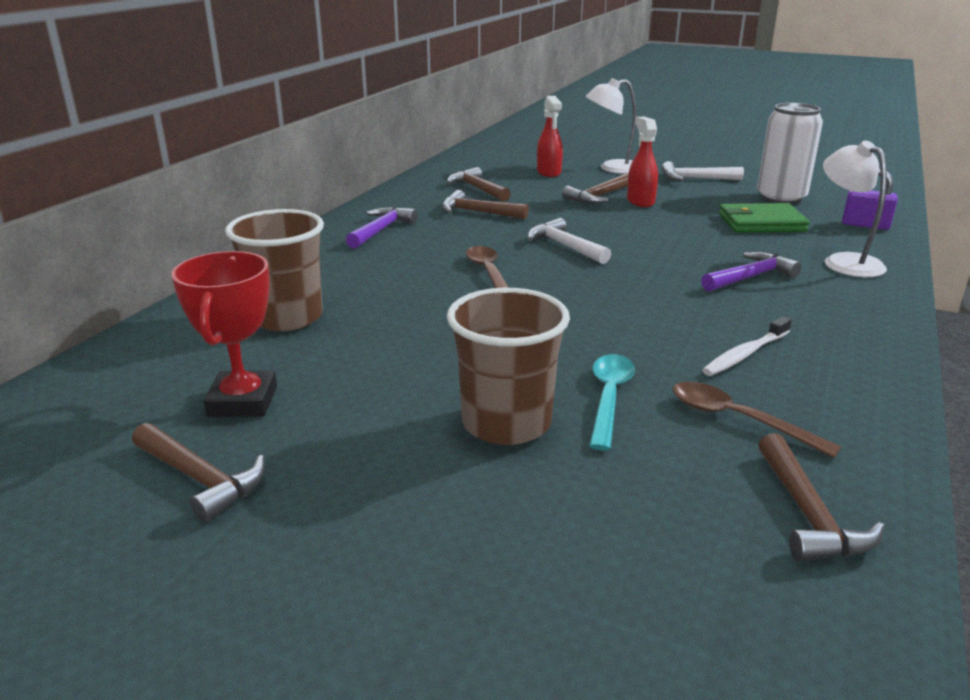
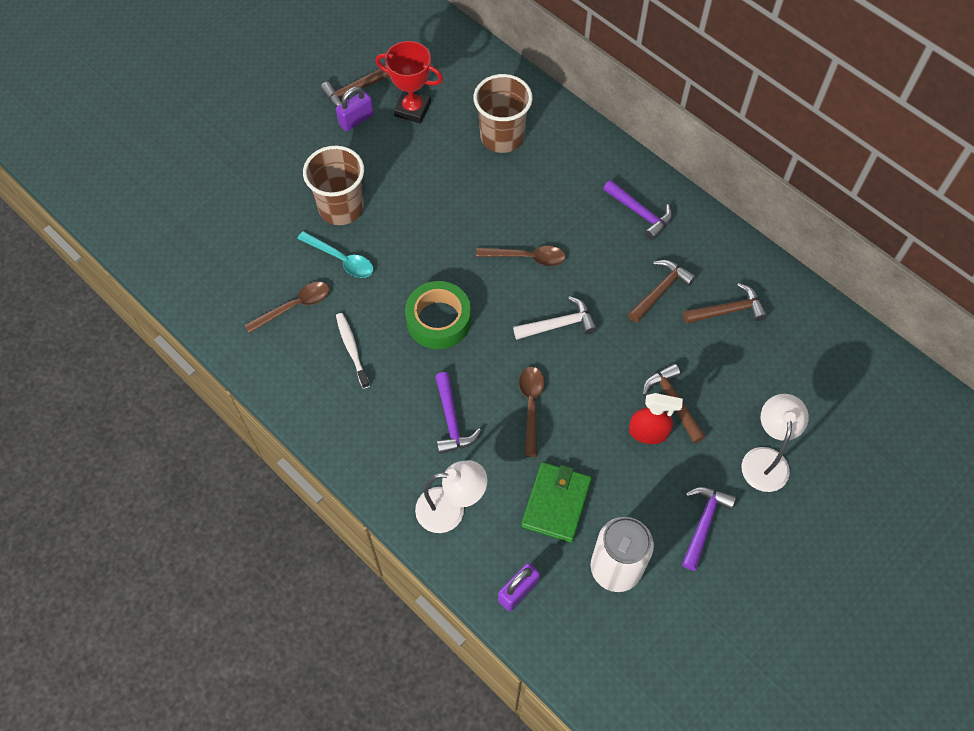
camera: 110 degrees right, 35 degrees up
red spray bottle [537,96,563,177] -> none
white hammer [662,161,744,181] -> purple hammer [682,487,736,571]
brown hammer [758,433,885,562] -> none
none -> purple padlock [336,87,374,131]
none -> green tape [405,281,471,349]
none -> brown spoon [519,367,544,457]

